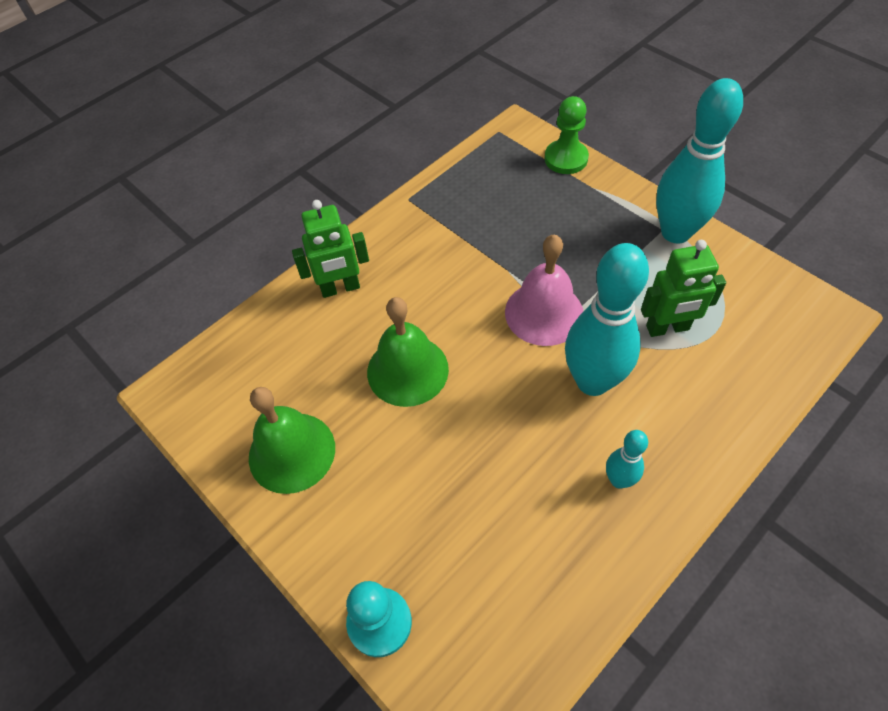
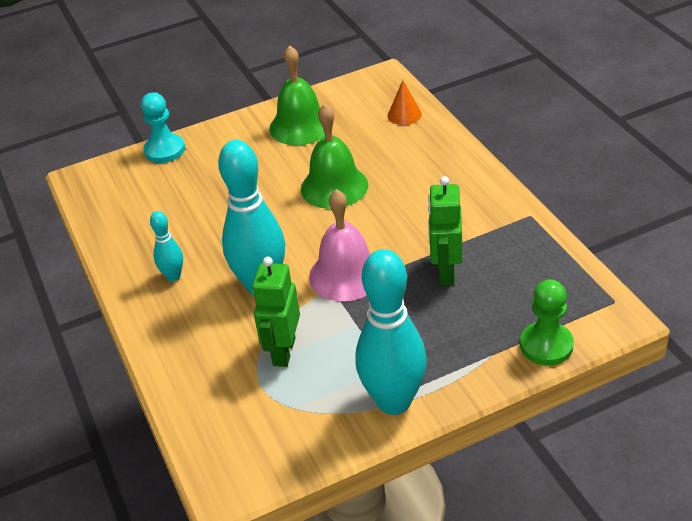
camera: 110 degrees right, 15 degrees down
green robot [292,200,369,298] -> green robot moved to [428,176,462,285]
none -> orange cone [388,80,422,125]

